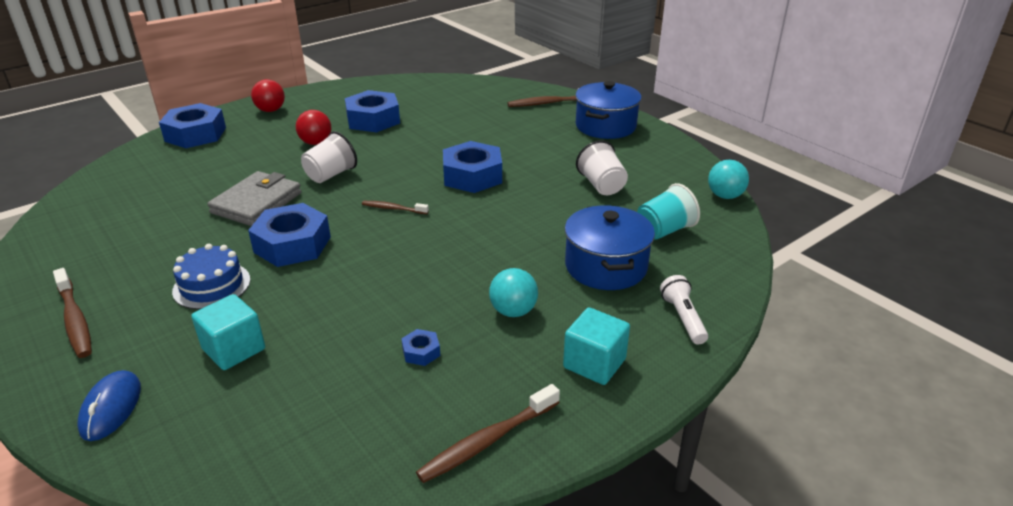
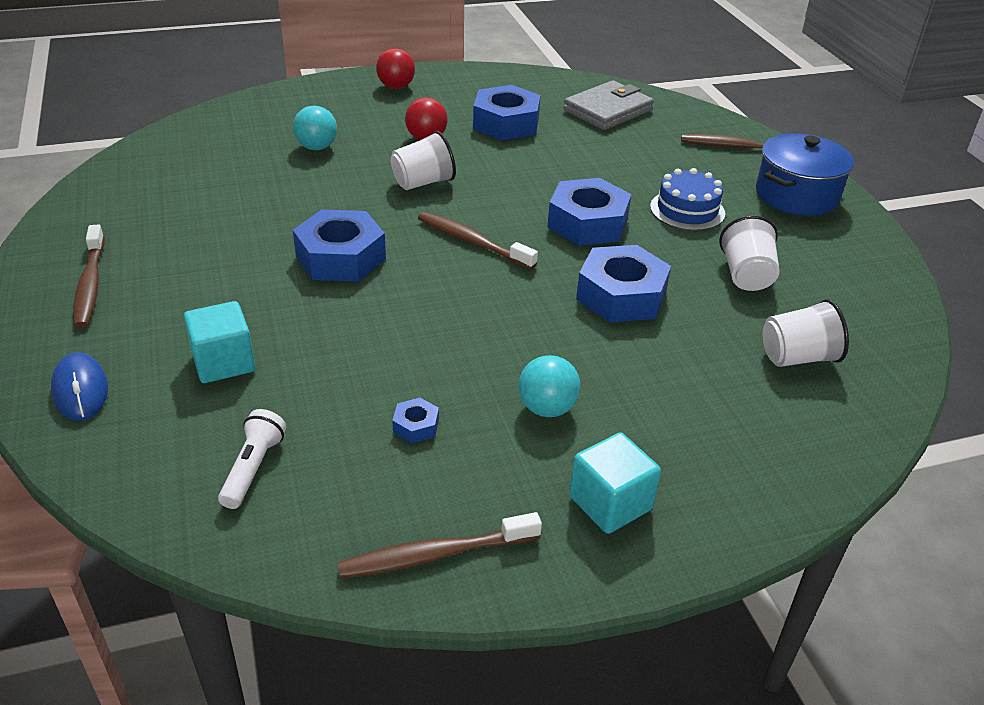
camera: 20 degrees right, 5 degrees up
blue mouse [77,370,141,441] -> blue mouse turned 45 degrees counterclockwise [51,352,108,421]
blue nut [159,103,226,148] -> blue nut moved to [576,245,671,323]
blue cake [172,244,250,309] -> blue cake moved to [650,168,725,231]
grey wallet [207,171,302,226] -> grey wallet moved to [563,80,654,130]
brown toothbrush [362,201,429,214] -> brown toothbrush [418,212,538,270], size x1.64
blue pot [565,206,655,290] -> none
turquoise cup [637,183,700,240] -> white cup [763,299,849,367]
white flashlight [660,275,708,344] -> white flashlight moved to [218,409,286,509]
turquoise ball [708,160,749,199] -> turquoise ball moved to [293,106,337,150]

